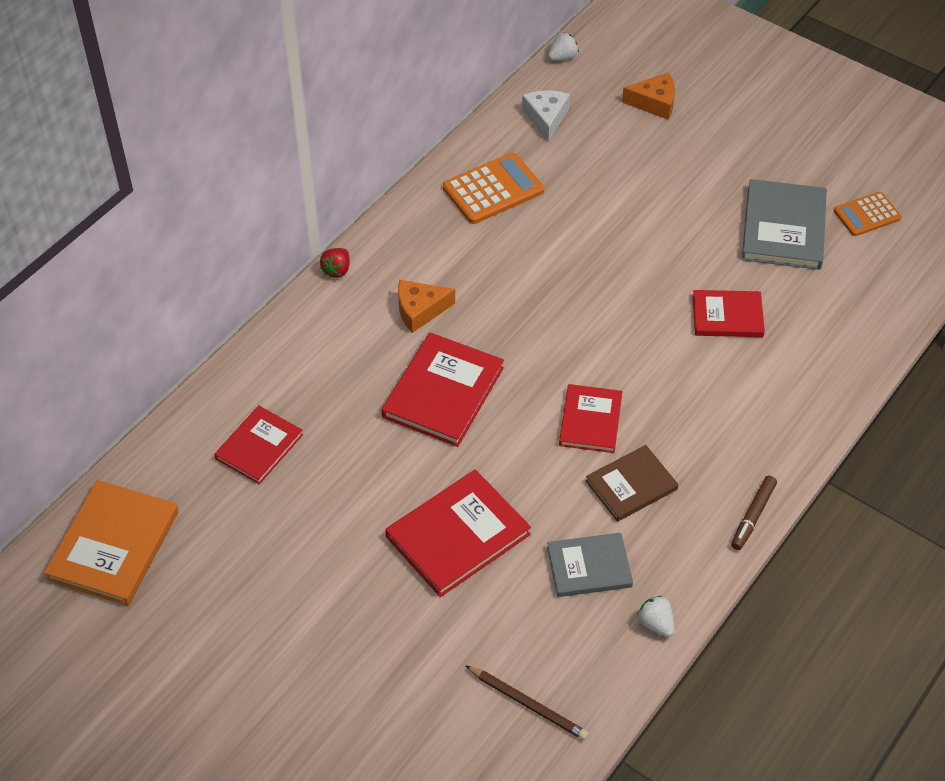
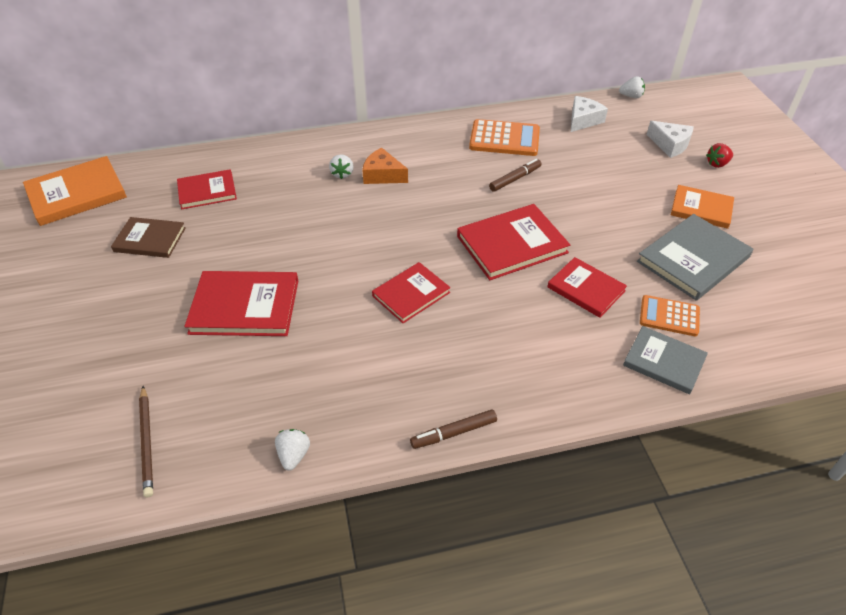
camera: 40 degrees right, 5 degrees down
red strawberry [320,248,350,278] -> red strawberry moved to [706,143,733,168]
red book [382,332,504,447] -> red book moved to [457,204,570,280]
grey book [547,533,633,597] -> grey book moved to [623,326,708,394]
brown book [586,445,678,522] -> brown book moved to [111,217,186,258]
orange cheese [622,72,675,120] -> white cheese [646,121,694,158]
orange calculator [834,192,902,236] -> orange calculator moved to [640,295,700,336]
none -> white strawberry [329,154,353,179]
none -> brown marker [489,159,542,192]
none -> orange book [671,185,734,229]

